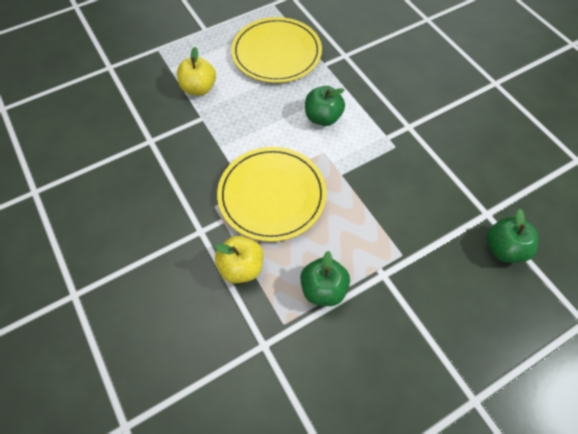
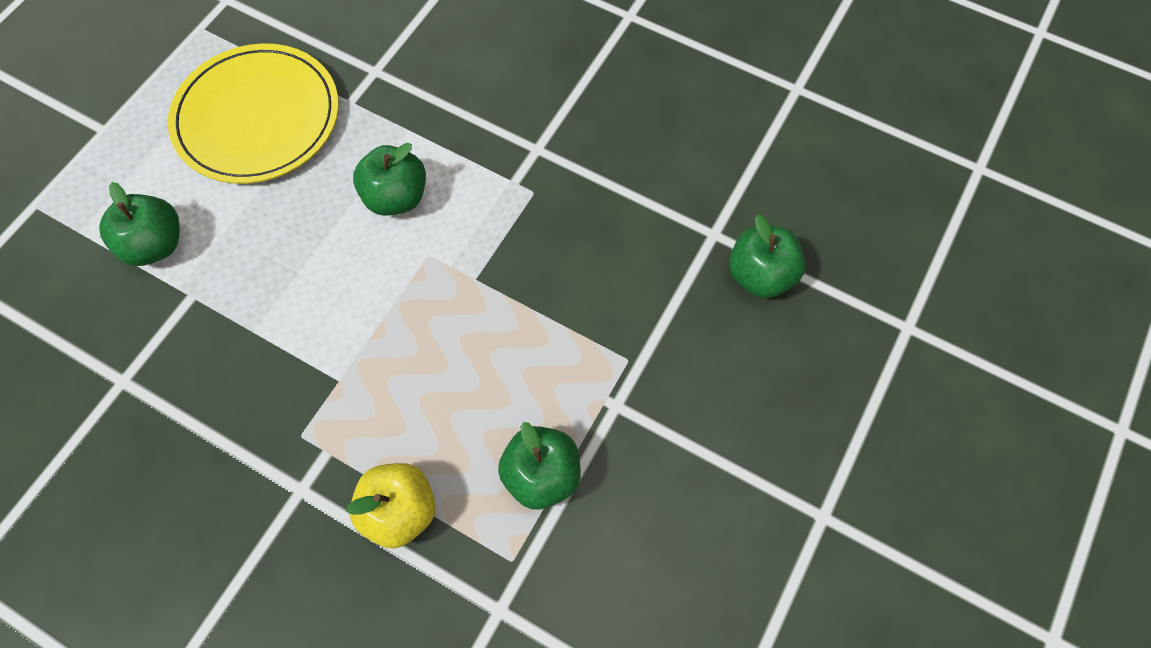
camera: 30 degrees left, 5 degrees up
yellow apple [177,47,216,95] -> green apple [99,182,180,266]
yellow plate [217,147,327,242] -> none

